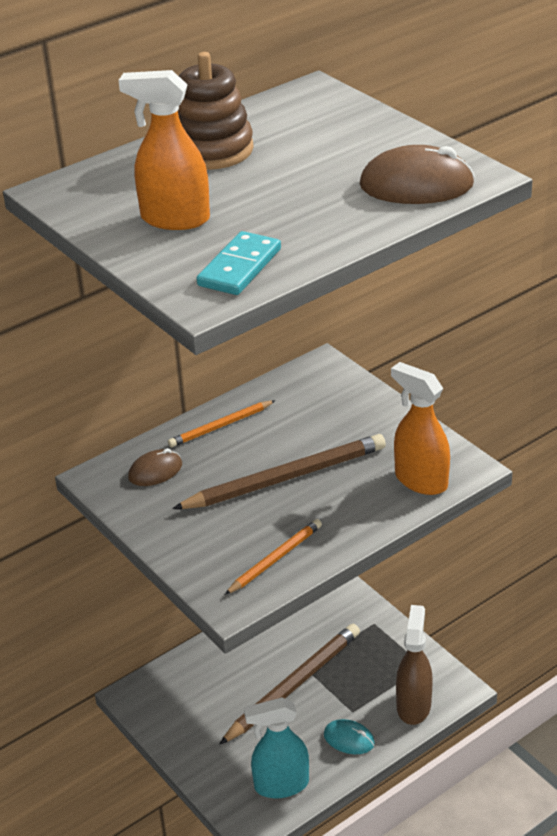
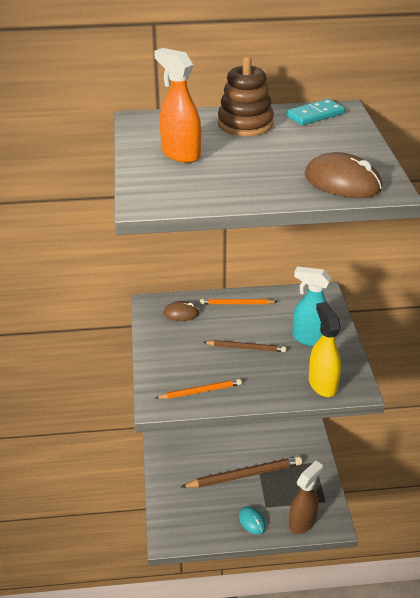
camera: 30 degrees right, 0 degrees up
brown pencil [172,434,386,509] -> brown pencil [204,340,286,352], size x0.56
turquoise domino [197,231,281,295] -> turquoise domino moved to [286,99,345,125]
turquoise spray bottle [244,698,309,798] -> turquoise spray bottle moved to [292,266,331,347]
orange spray bottle [391,362,450,495] -> yellow spray bottle [309,302,341,397]

